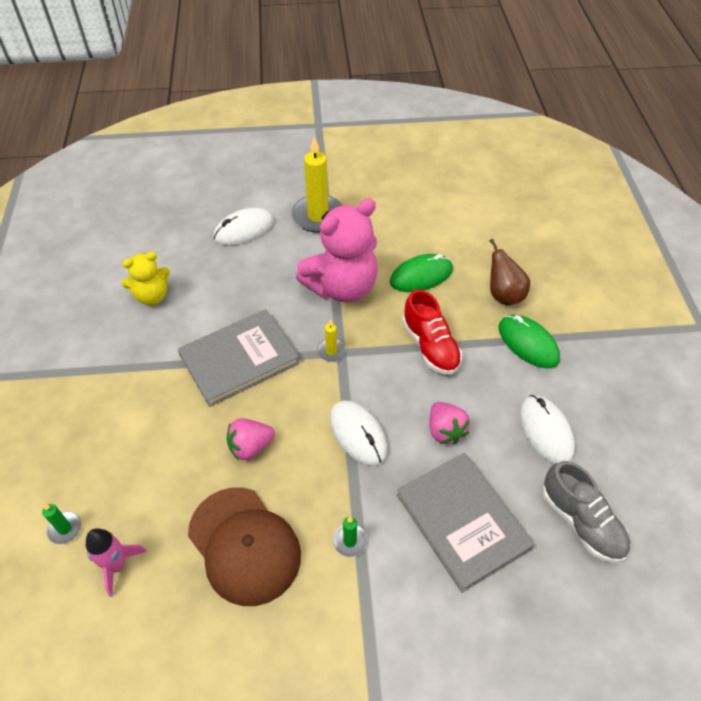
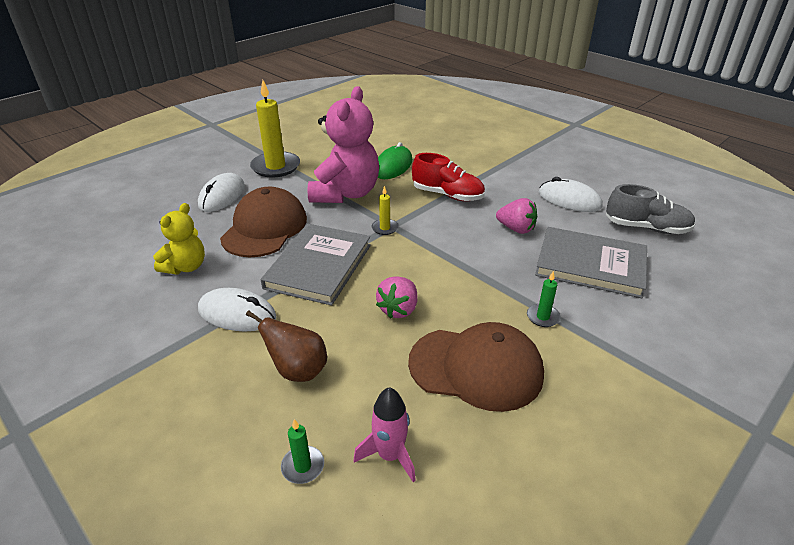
camera: 40 degrees left, 15 degrees down
white mouse [330,400,388,466] -> white mouse moved to [198,288,276,332]
brown pear [490,239,530,305] -> brown pear moved to [246,310,327,382]
green mouse [498,315,560,368] -> none
none -> brown cap [220,187,307,257]

